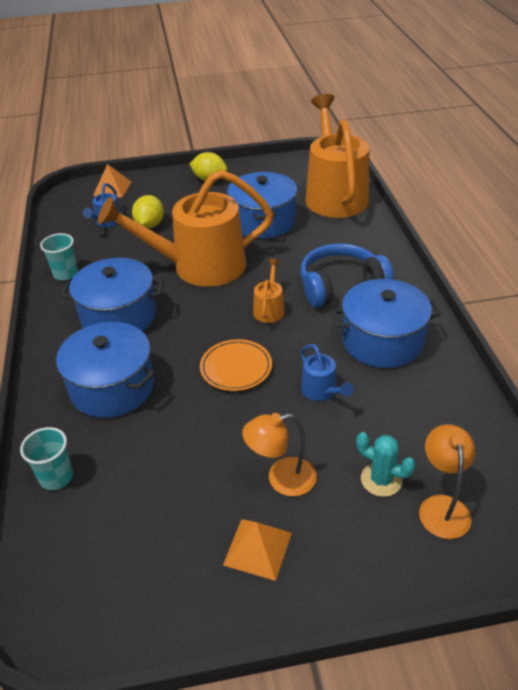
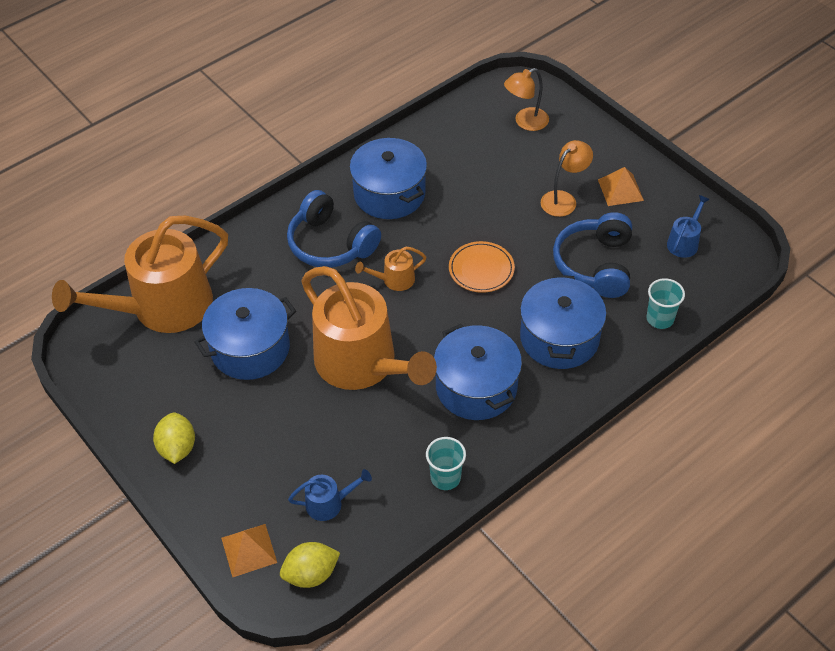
camera: 120 degrees left, 10 degrees up
yellow lemon [132,195,164,228] -> yellow lemon moved to [280,542,340,588]
orange lamp [242,413,317,497] -> orange lamp turned 90 degrees counterclockwise [541,140,593,217]
blue watering can [301,344,354,401] -> blue watering can moved to [667,195,710,258]
turquoise cactus [356,432,416,497] -> none
none -> blue headphones [553,212,632,298]

